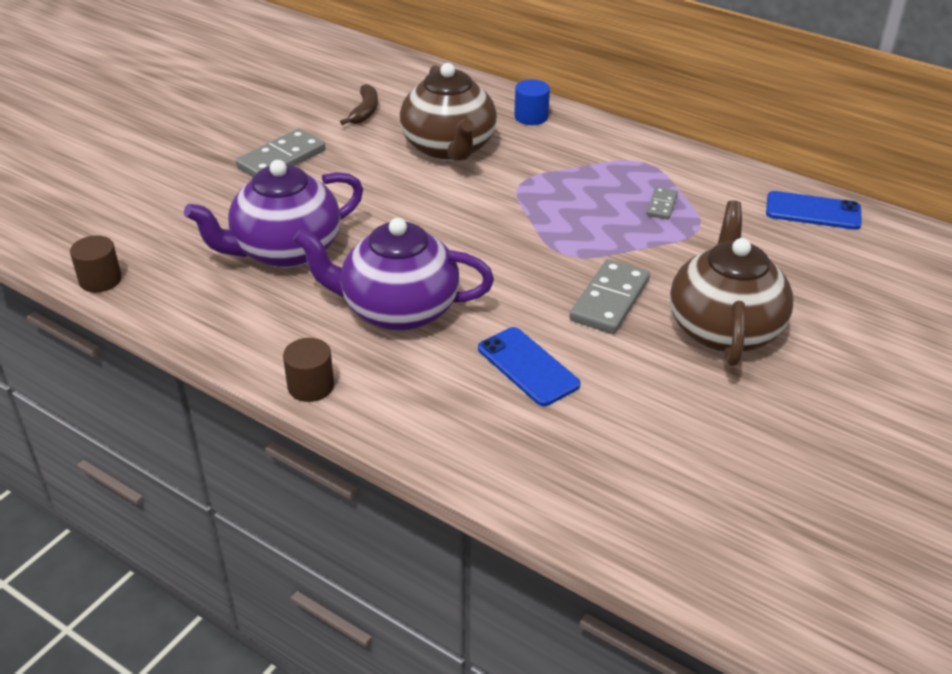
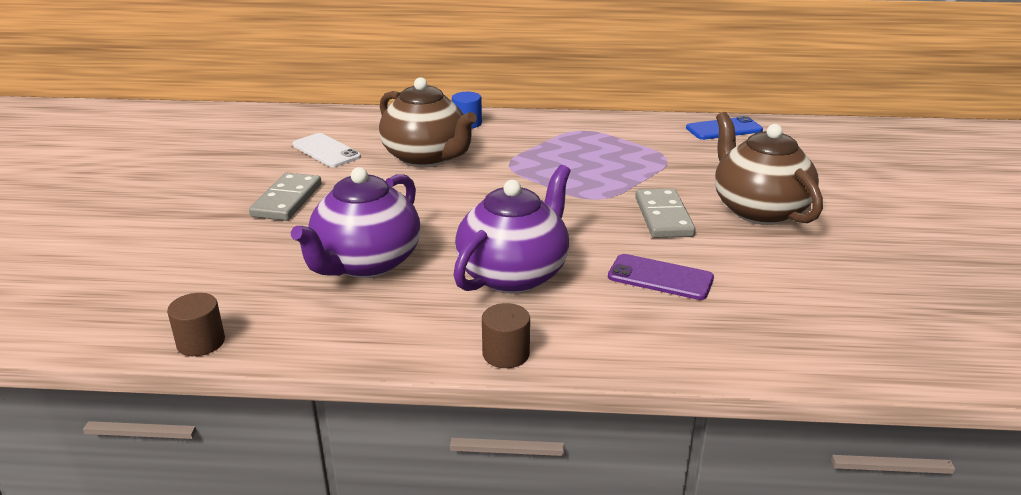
camera: 30 degrees left, 10 degrees down
purple teapot [293,218,494,331] -> purple teapot turned 150 degrees clockwise [453,165,571,293]
brown banana [340,84,378,125] -> white phone [293,133,361,167]
blue phone [478,327,580,406] -> purple phone [608,254,714,300]
grey domino [646,187,678,220] -> none

